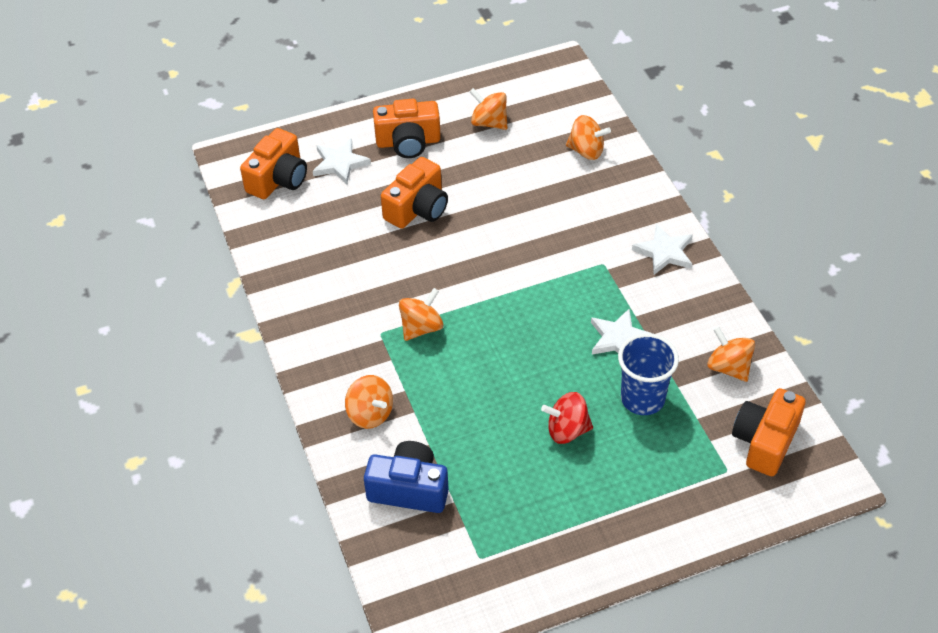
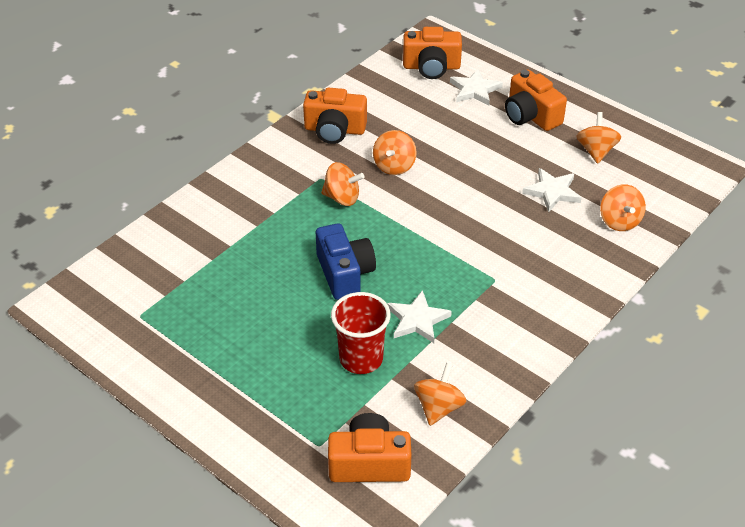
camera: 60 degrees right, 5 degrees down
orange spinning top [345,375,393,429] -> orange spinning top moved to [373,130,417,175]
blue camera [364,441,449,513] -> blue camera moved to [316,223,376,300]
orange camera [381,157,448,229] -> orange camera moved to [303,88,367,144]
red spinning top [541,392,593,444] -> none
blue cup [618,333,679,415] -> red cup [331,292,391,374]
white star [632,224,693,275] -> white star moved to [522,168,581,213]

